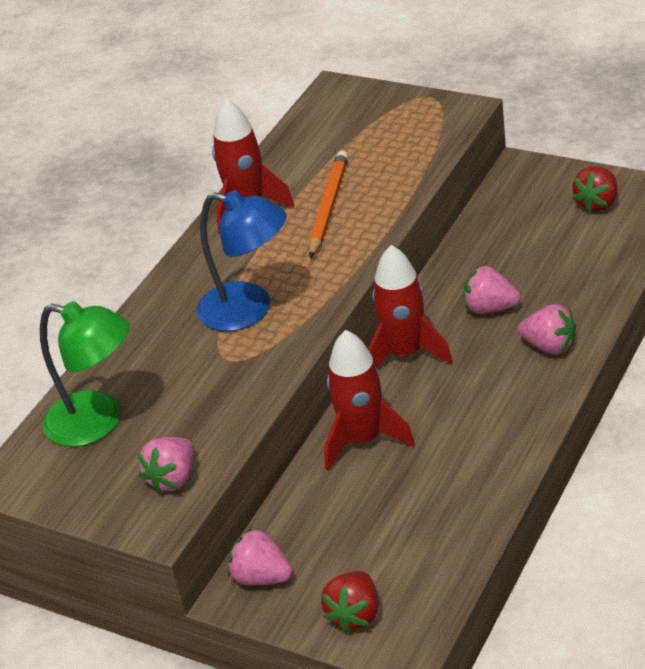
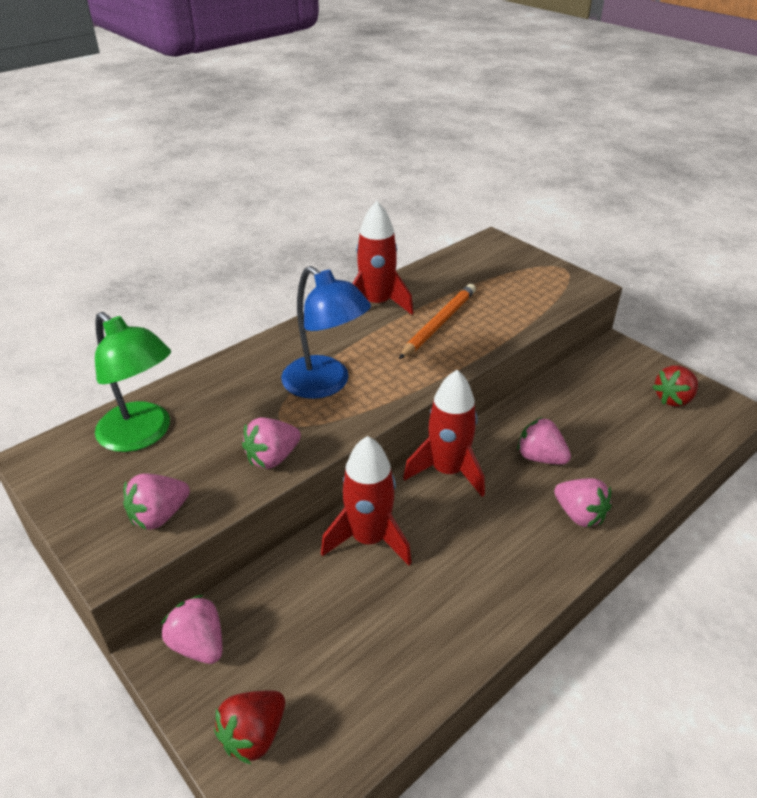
camera: 15 degrees right, 0 degrees up
none -> pink strawberry [242,417,301,469]

